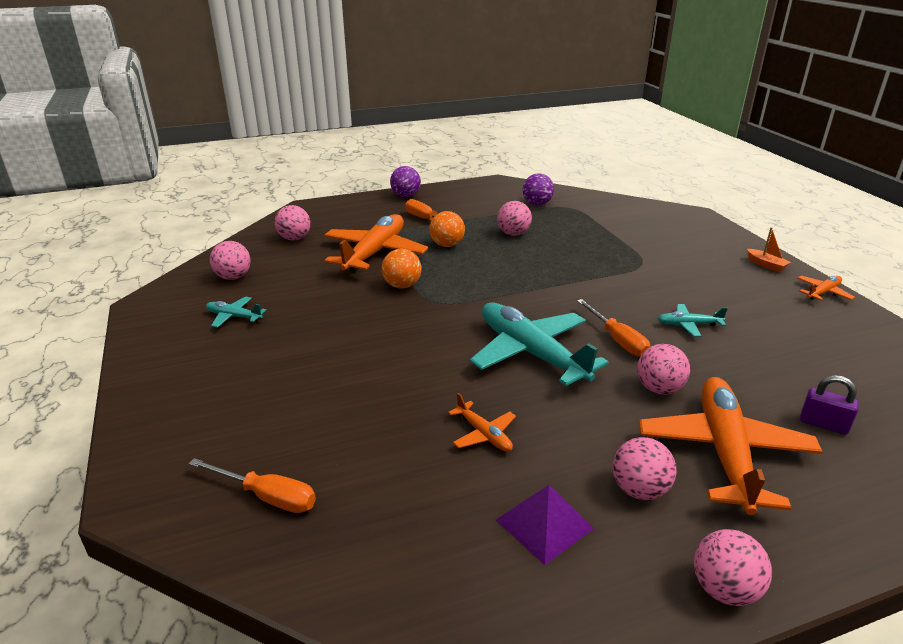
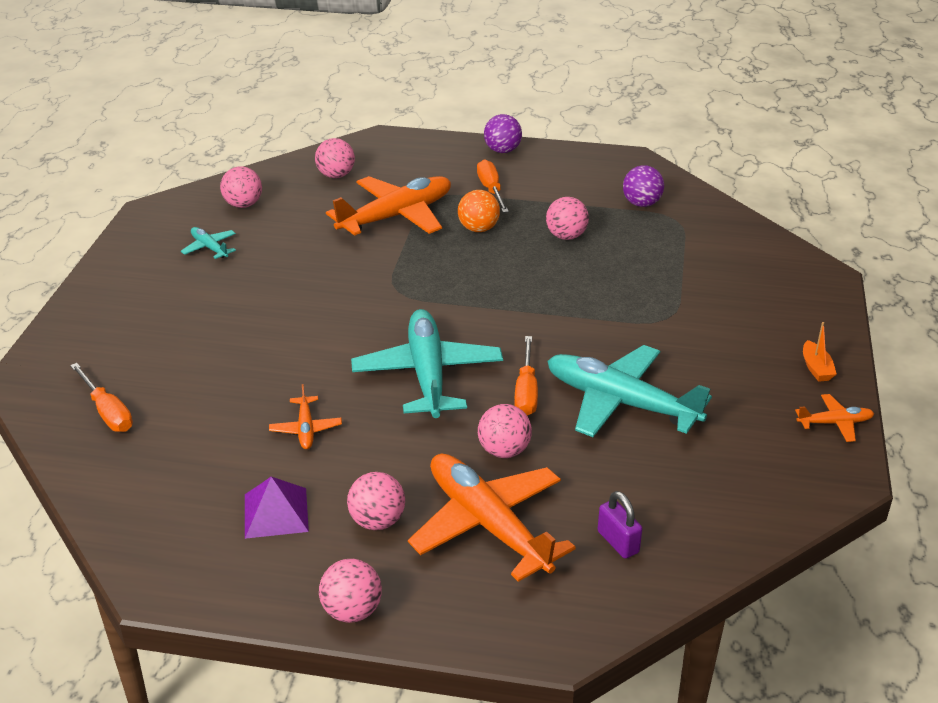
camera: 30 degrees right, 5 degrees up
orange ball [382,249,422,289] -> none
orange plane [639,377,823,515] -> orange plane turned 75 degrees counterclockwise [408,454,576,582]
turquoise plane [658,304,728,337] -> turquoise plane [547,345,712,437], size x2.20

